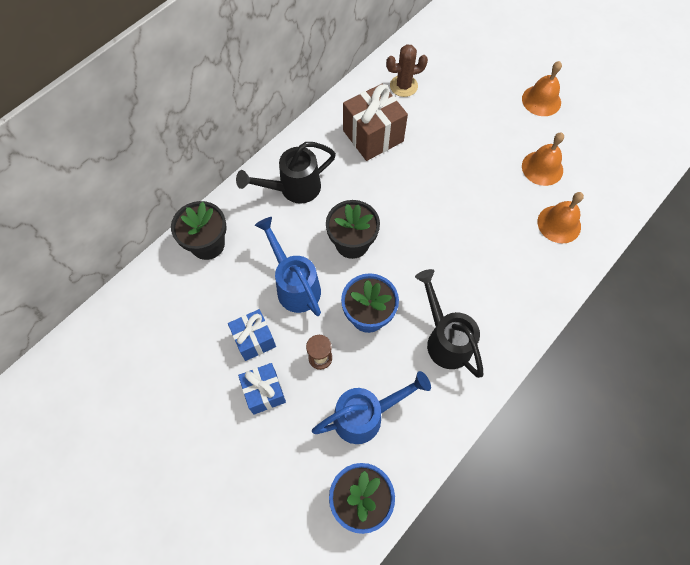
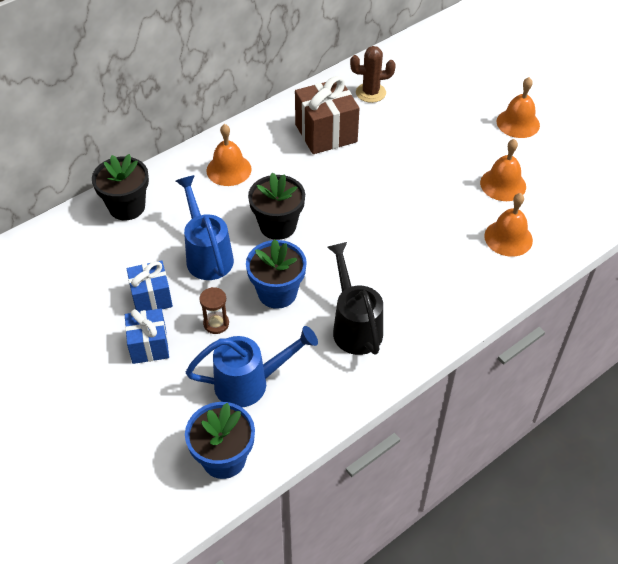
camera: 10 degrees right, 15 degrees down
black watering can [236,142,336,204] -> orange bell [206,124,252,186]

